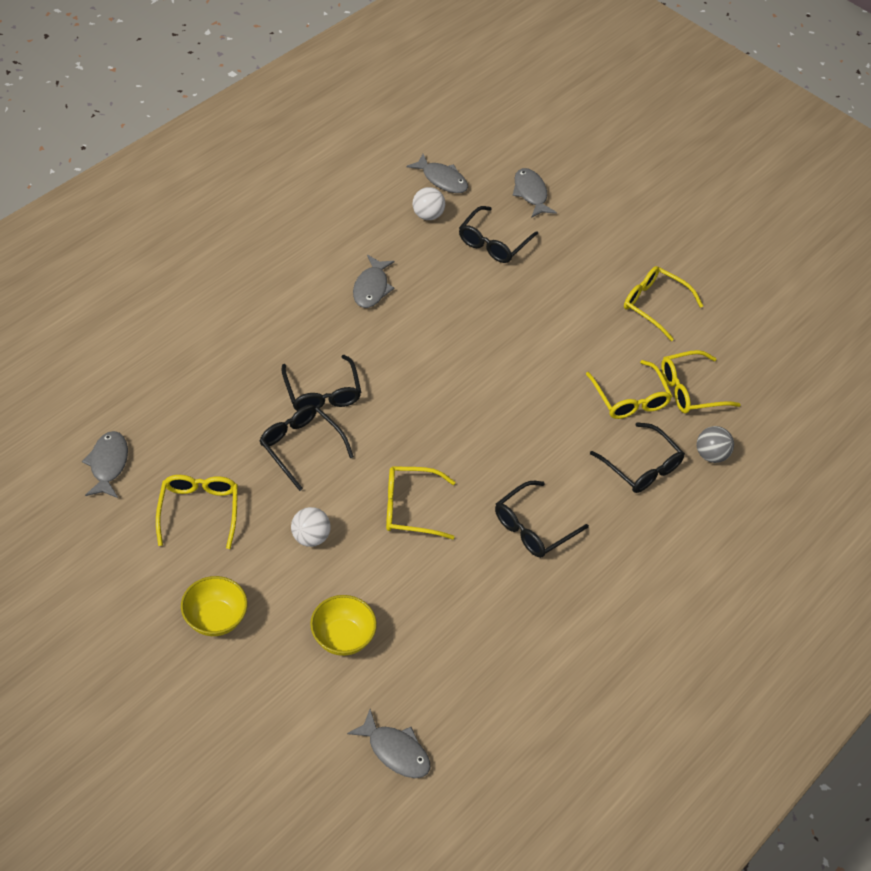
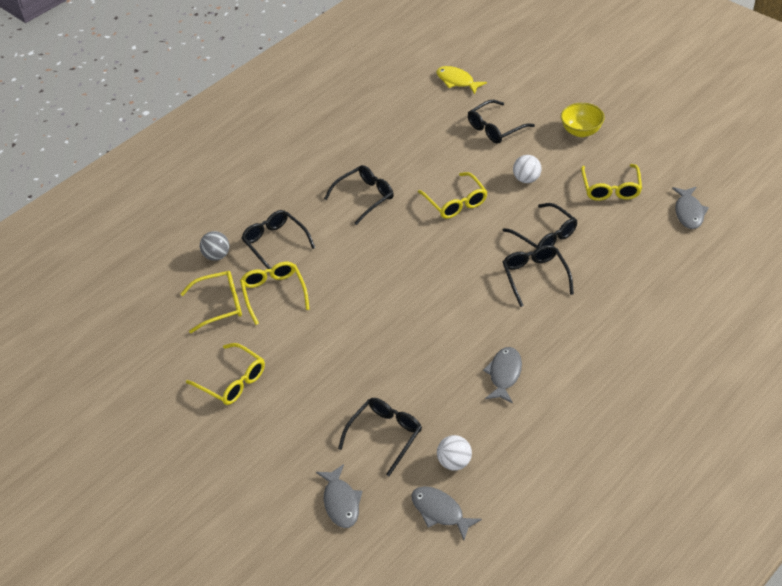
camera: 170 degrees left, 5 degrees down
yellow bowl [310,595,377,656] -> black glasses [468,100,535,144]
grey fish [347,709,430,778] -> yellow fish [436,66,487,95]
yellow glasses [386,466,455,539] -> yellow glasses turned 60 degrees clockwise [418,172,487,219]

